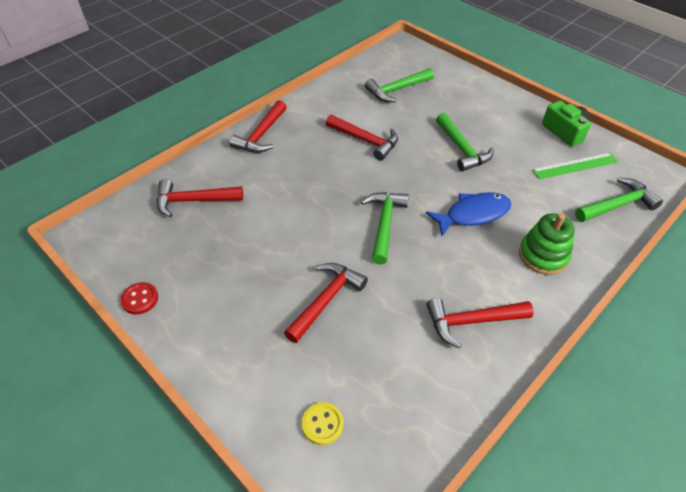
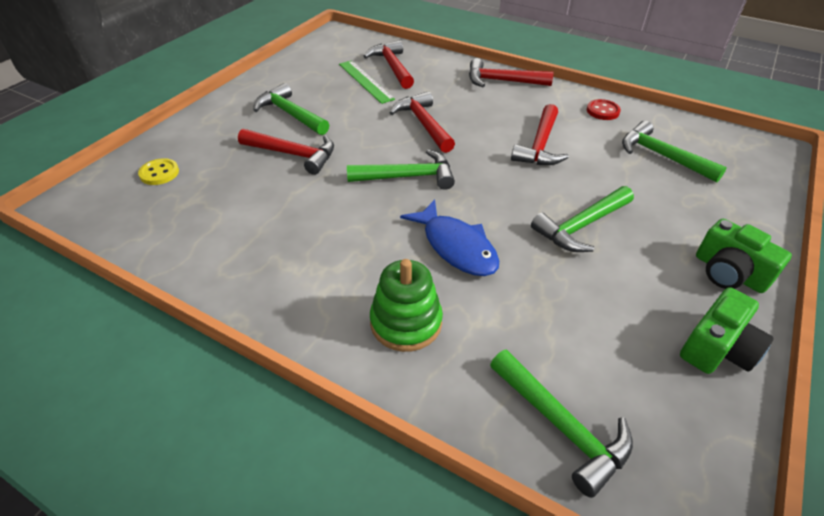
camera: 75 degrees right, 5 degrees down
red button [121,282,158,315] -> red button moved to [587,99,621,120]
red hammer [426,298,534,348] -> red hammer moved to [389,91,455,153]
green ruler [532,153,618,180] -> green ruler moved to [339,60,395,104]
none -> green hammer [254,83,329,135]
none -> green camera [696,219,792,293]

